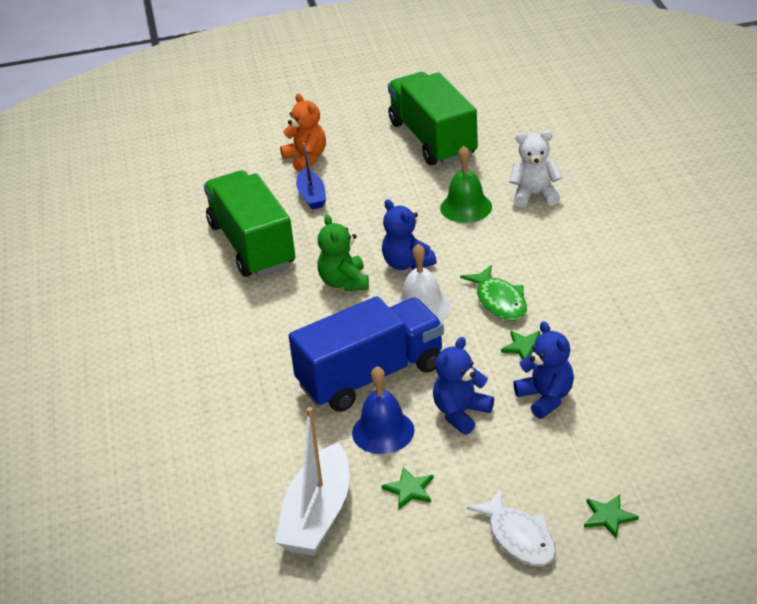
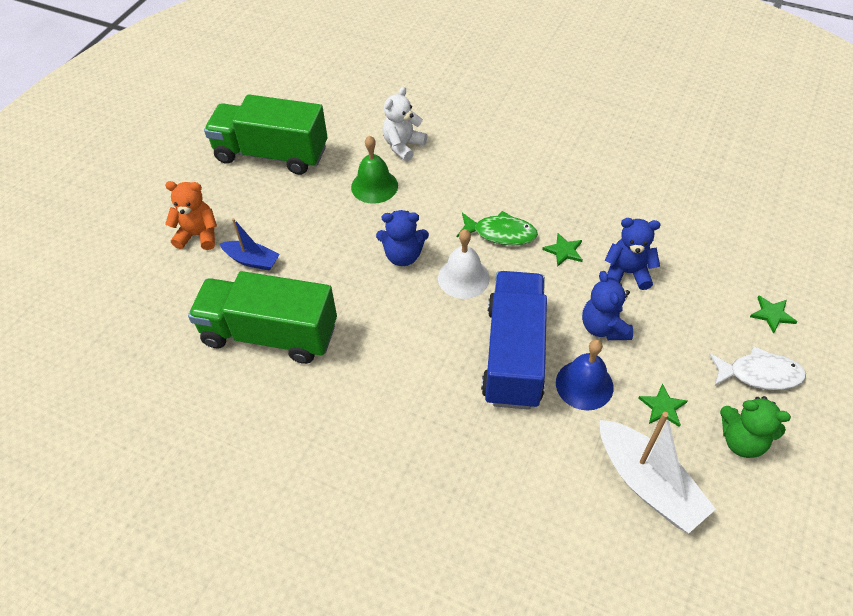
camera: 55 degrees left, 15 degrees up
green teddy bear [317,214,369,291] -> green teddy bear moved to [720,396,791,458]

